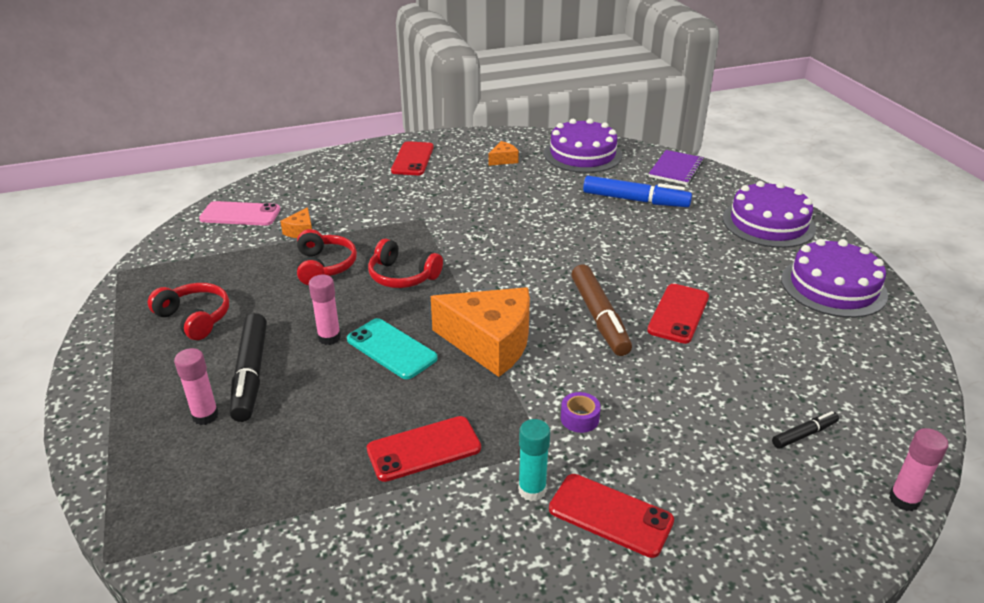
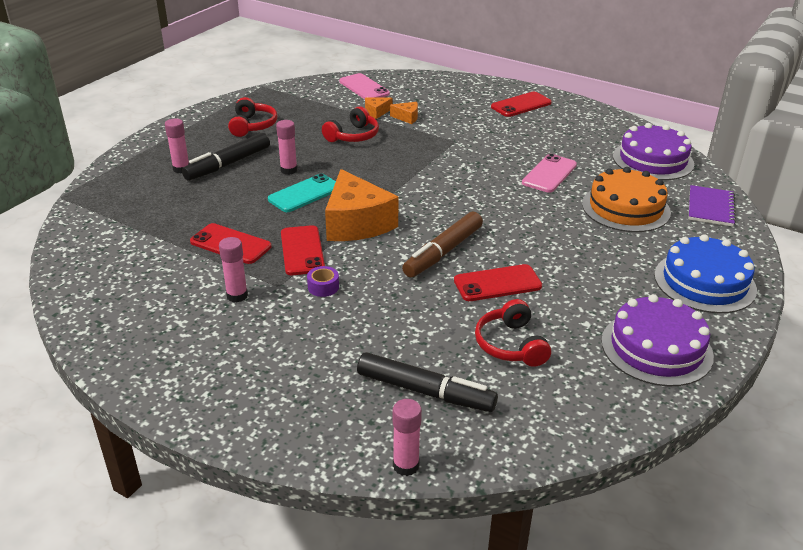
camera: 50 degrees right, 0 degrees up
turquoise phone [347,318,438,379] -> turquoise phone turned 45 degrees clockwise [268,174,336,212]
red headphones [368,239,443,288] -> red headphones moved to [475,299,551,367]
orange cheese [488,141,519,166] -> orange cheese moved to [390,102,418,124]
turquoise glue stick [518,419,550,501] -> pink glue stick [219,237,248,302]
red phone [549,474,674,558] -> red phone moved to [281,225,325,275]
blue marker [583,176,692,207] -> orange cake [582,167,671,232]
purple notebook [649,150,704,185] -> purple notebook turned 60 degrees counterclockwise [689,185,736,227]
purple cake [723,181,816,248] -> blue cake [654,234,757,313]
black marker [772,411,839,449] -> black marker [357,352,498,412], size x1.97
none -> pink phone [522,154,577,193]

